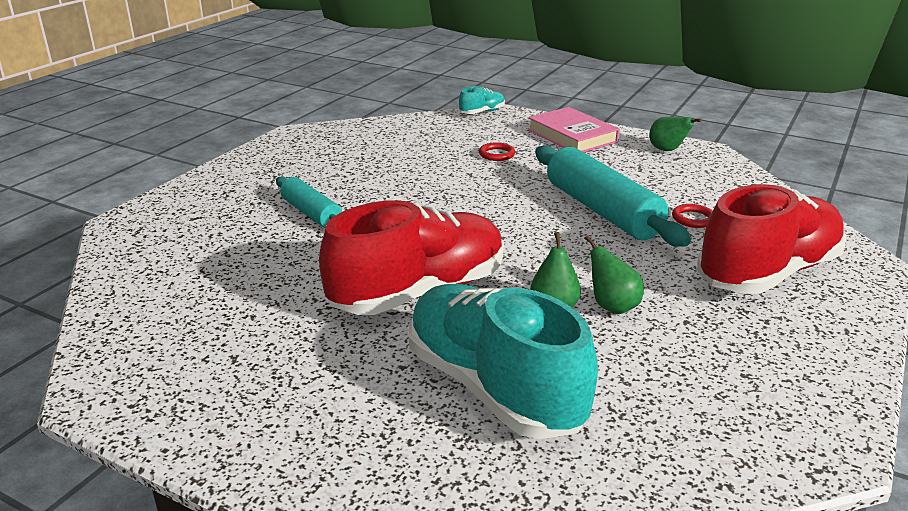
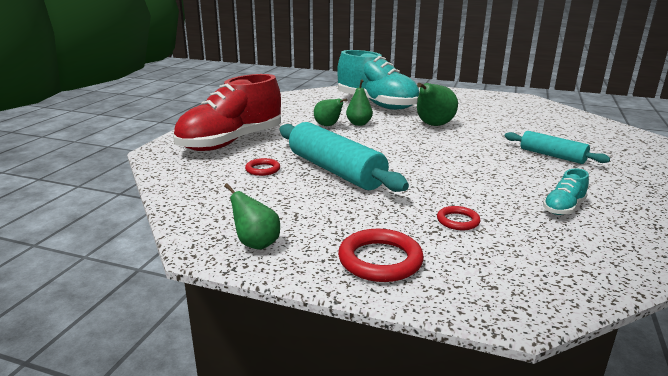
camera: 170 degrees right, 5 degrees down
red shoe [319,200,504,315] -> green pear [417,83,458,126]
turquoise shoe [459,86,505,114] -> turquoise shoe moved to [543,168,589,215]
pink book [528,107,620,152] -> red ring [338,229,424,282]

